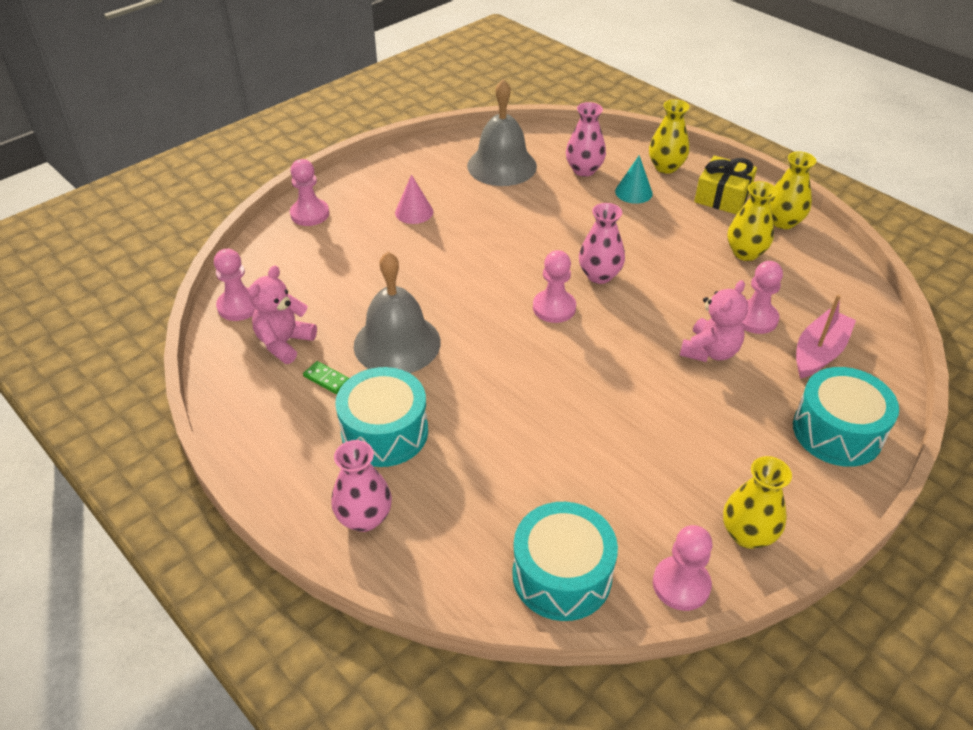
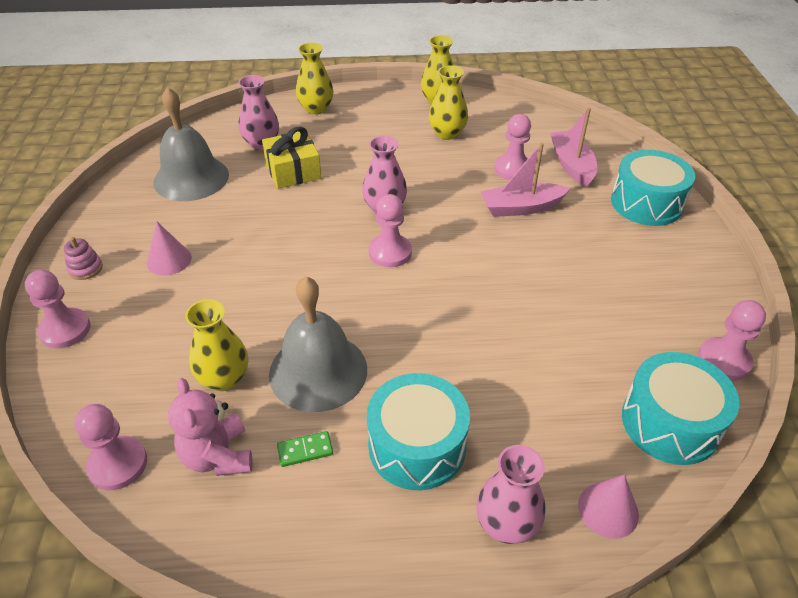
camera: 50 degrees left, 0 degrees up
turquoise cone [615,155,653,204] -> none
pink teddy bear [680,280,748,362] -> pink boat [481,143,571,217]
yellow gift [694,156,757,214] -> yellow gift moved to [262,127,322,189]
yellow vase [723,456,792,549] -> yellow vase moved to [185,299,248,391]
none -> pink stacking toy [64,237,103,280]
none -> pink cone [578,474,639,539]

